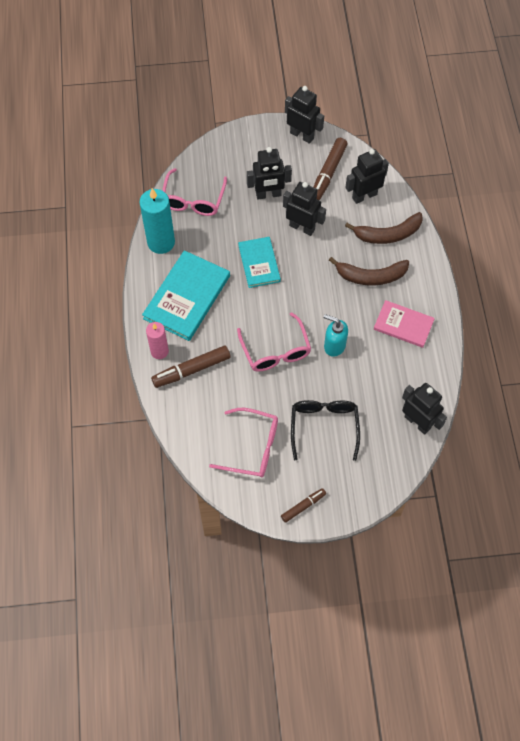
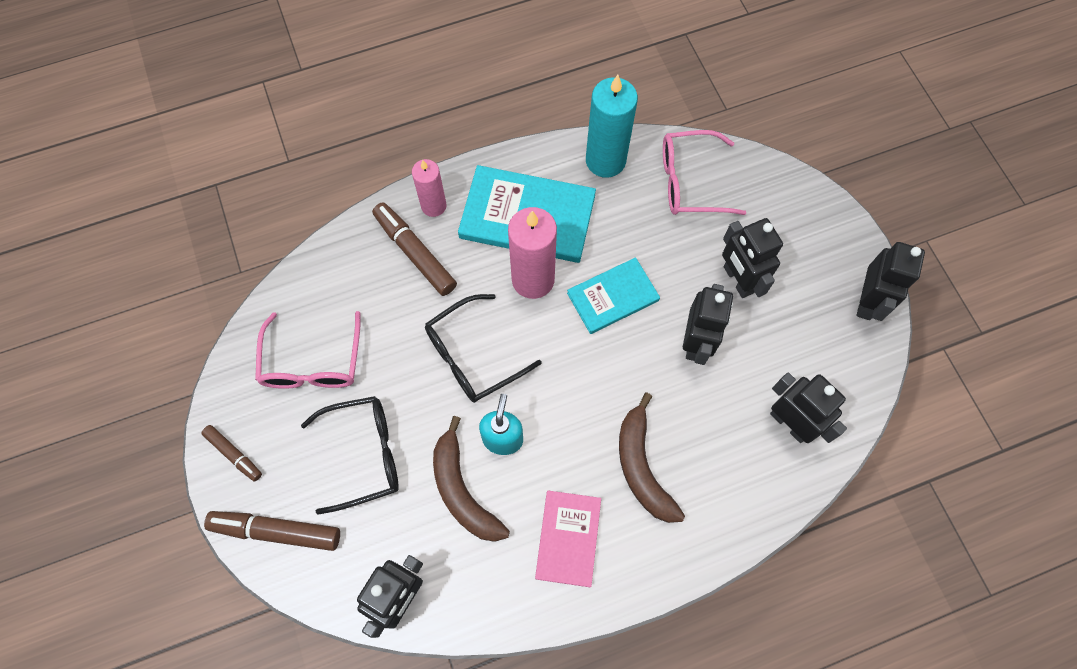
camera: 75 degrees right, 5 degrees up
pink glasses [237,312,311,372] -> black glasses [425,294,542,403]
brown marker [314,138,348,200] -> brown marker moved to [204,511,340,551]
brown banana [345,212,423,244] -> brown banana moved to [433,416,510,542]
none -> pink candle [508,207,557,299]

